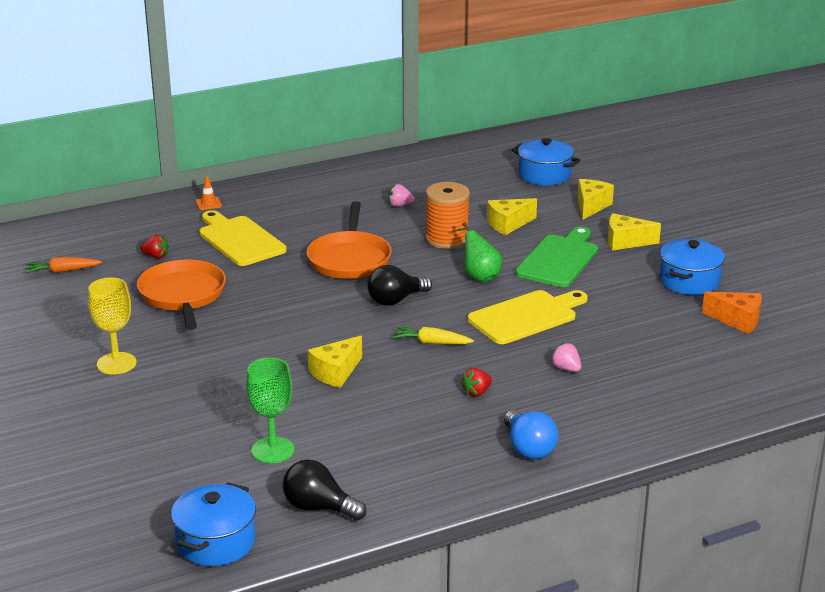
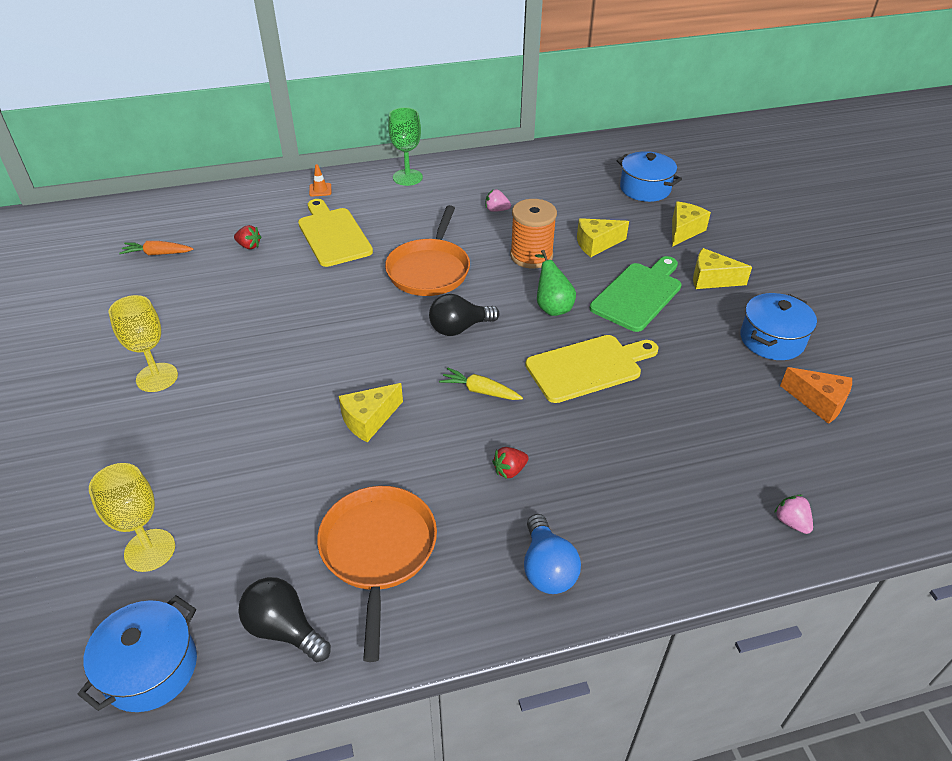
camera: 10 degrees right, 15 degrees up
orange pan [137,260,226,330] -> orange pan moved to [317,486,437,662]
green goblet [246,358,294,463] -> green goblet moved to [388,107,423,186]
pink strawberry [551,342,581,372] -> pink strawberry moved to [774,495,813,534]
none -> yellow goblet [89,463,175,572]

